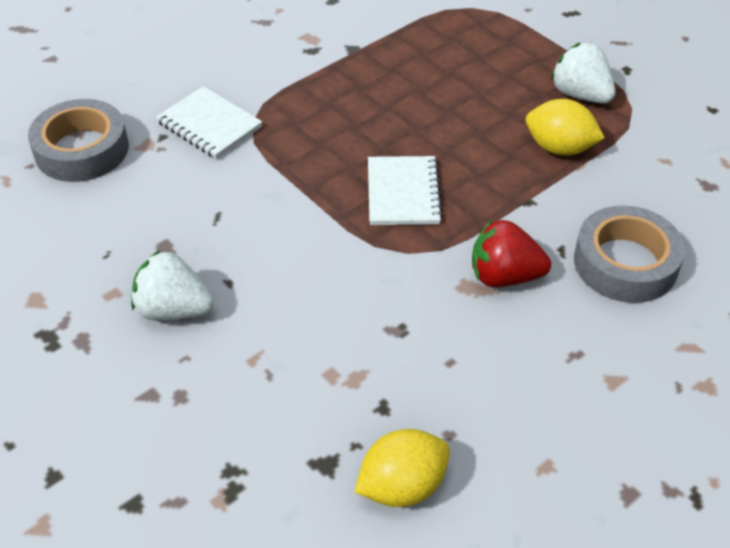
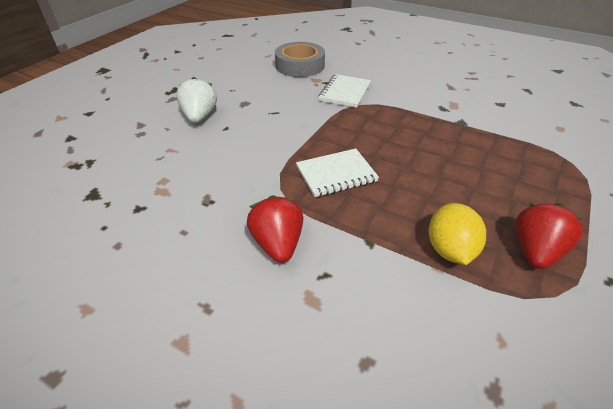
camera: 70 degrees right, 5 degrees down
yellow lemon [355,429,450,507] -> none
white strawberry [551,43,615,104] -> red strawberry [515,203,583,269]
grey tape [574,205,685,303] -> none

